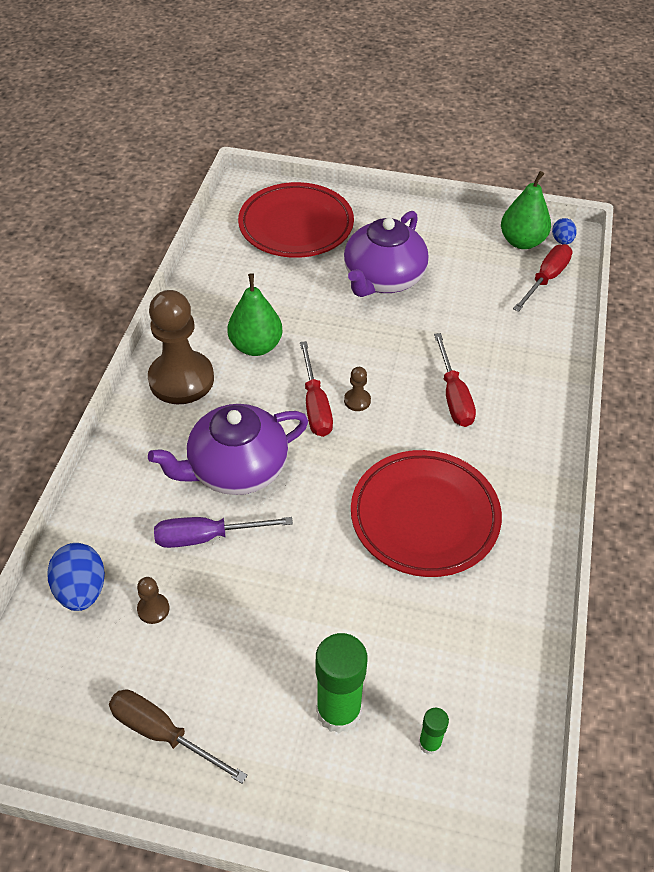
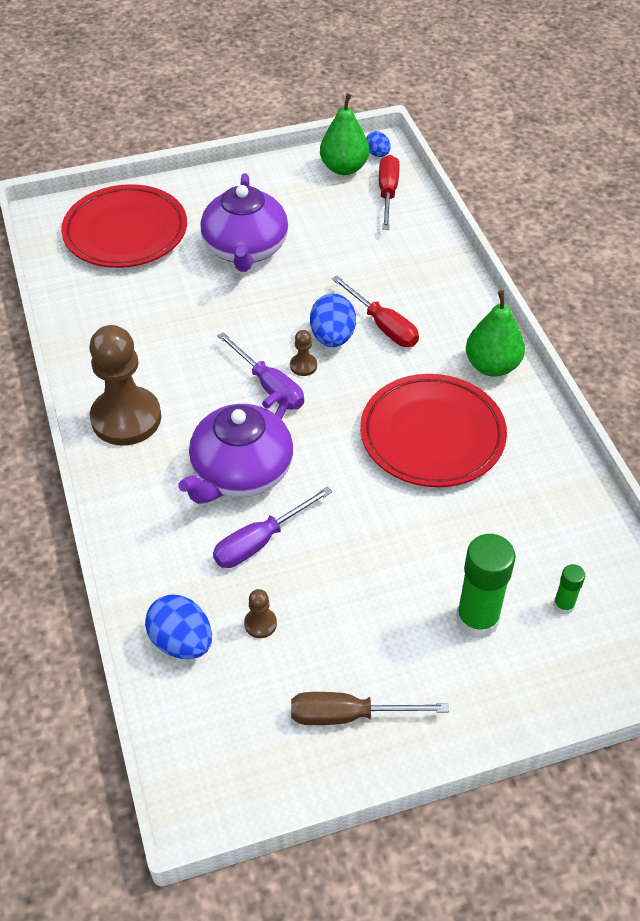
camera: 30 degrees left, 0 degrees up
green pear [227,273,282,356] -> green pear moved to [466,290,525,377]
red screwdriver [300,341,333,437] -> purple screwdriver [218,332,304,410]
none -> blue egg [310,293,356,347]

